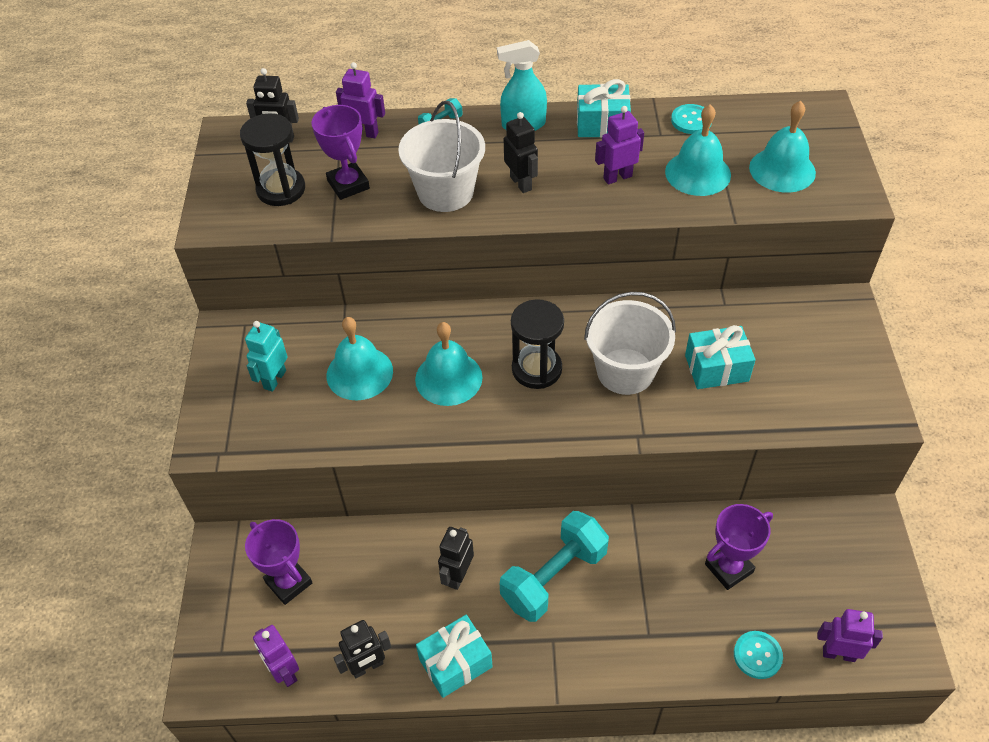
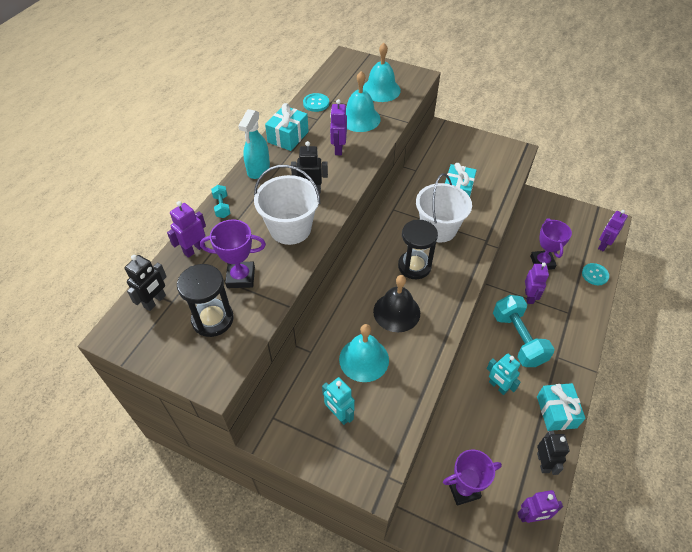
camera: 65 degrees left, 0 degrees up
turquoise bell [415,322,483,406] -> black bell [373,275,420,332]
black robot [438,527,474,590] -> turquoise robot [487,354,521,395]
none -> purple robot [525,263,549,304]

